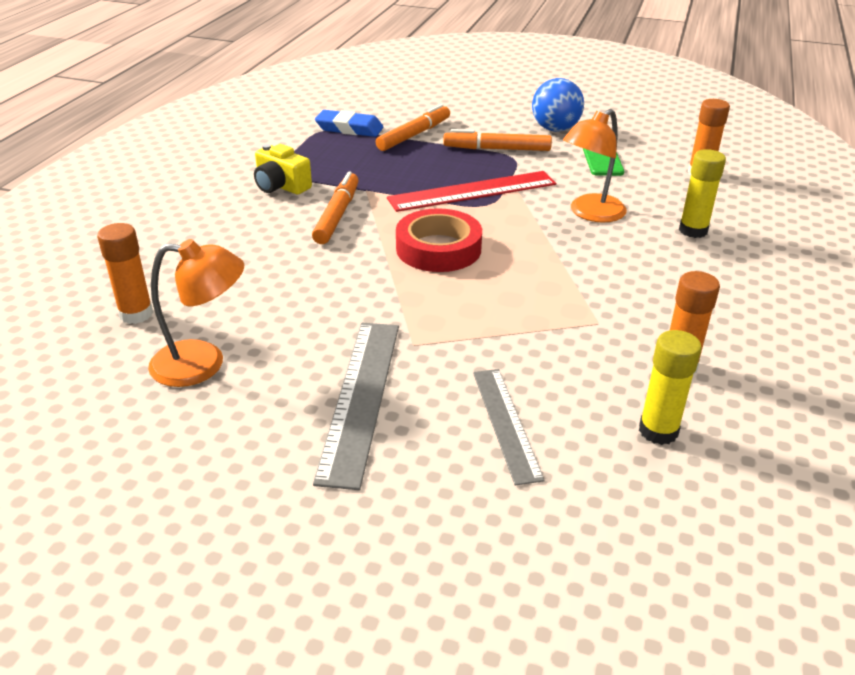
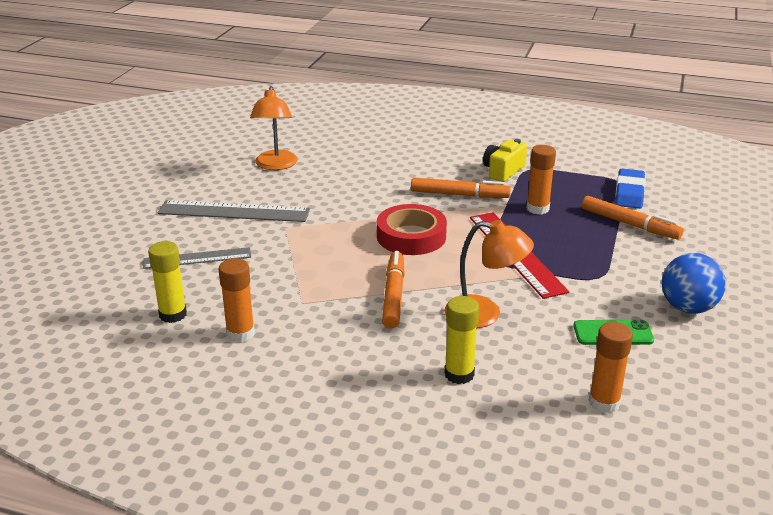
camera: 90 degrees right, 5 degrees down
orange glue stick [97,223,153,324] -> orange glue stick moved to [527,145,556,214]
orange marker [443,129,552,151] -> orange marker moved to [382,251,405,329]
orange lamp [563,109,627,222] -> orange lamp turned 150 degrees clockwise [445,220,534,328]

